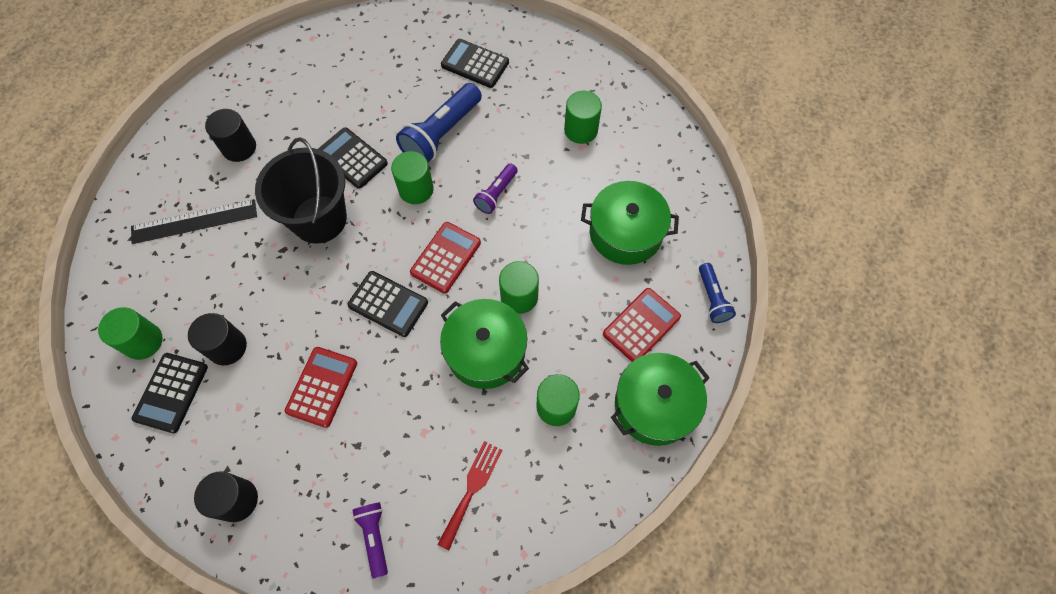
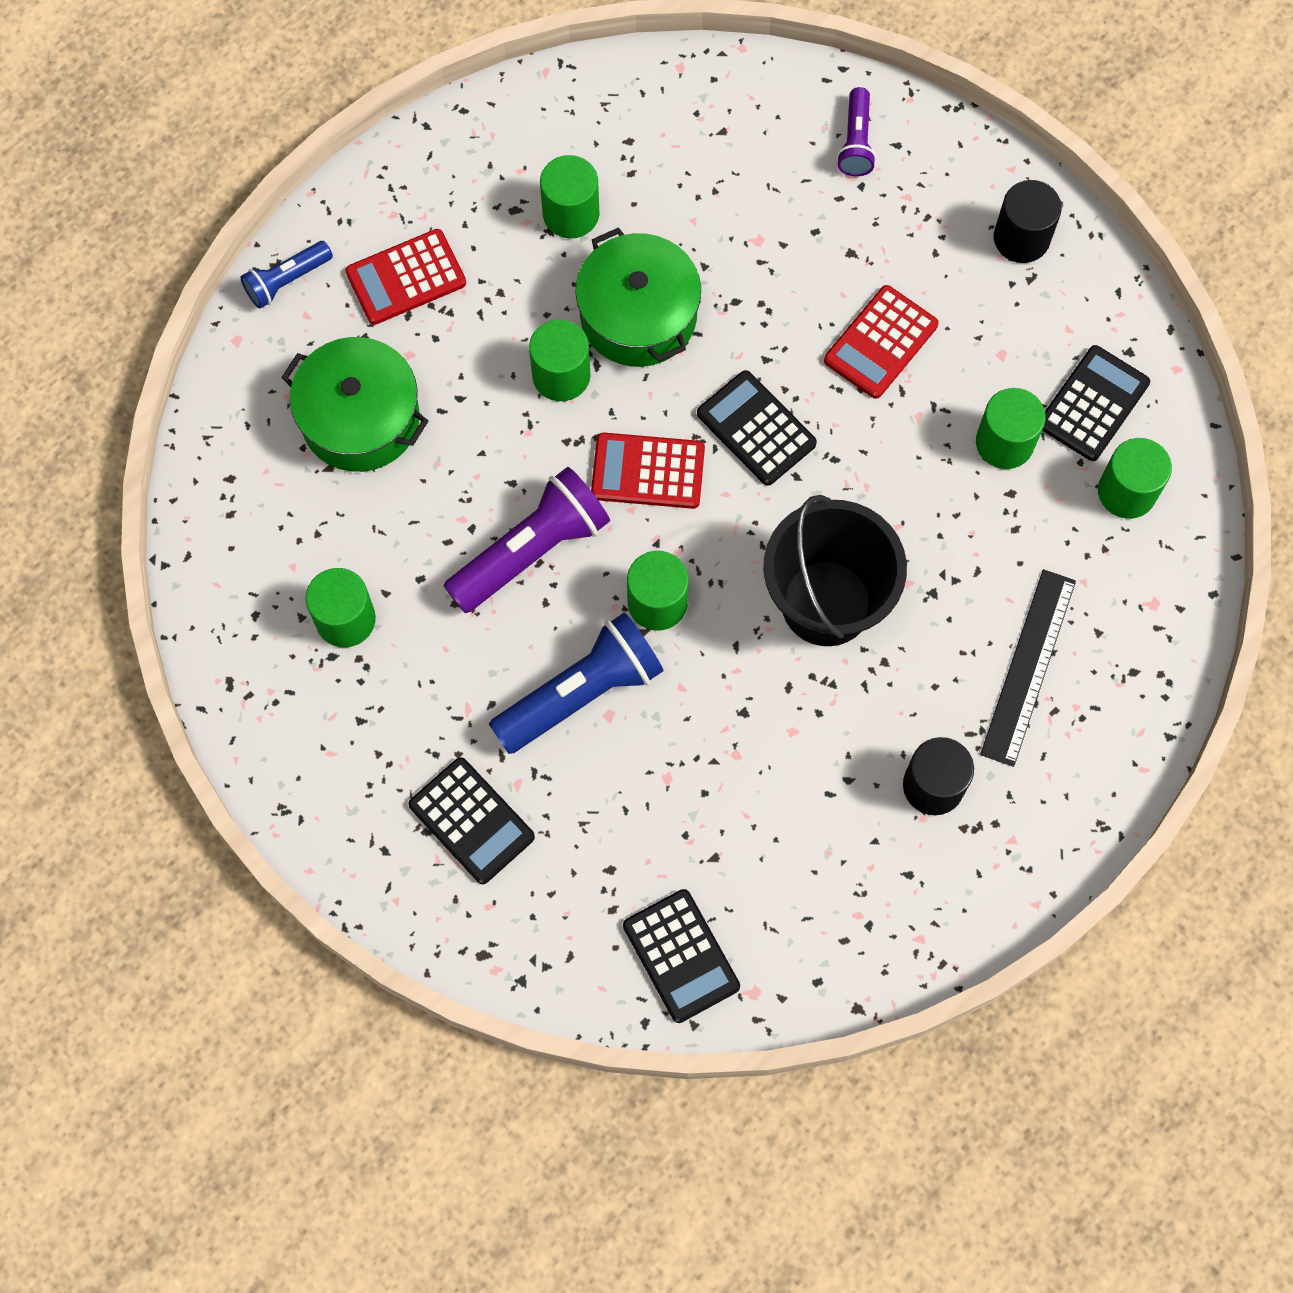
camera: 160 degrees left, 5 degrees up
black ruler [131,199,257,244] -> black ruler turned 75 degrees counterclockwise [980,569,1076,767]
black cylinder [188,313,247,365] -> green cylinder [976,388,1046,469]
black calculator [318,127,388,189] -> black calculator moved to [623,889,740,1023]
red calculator [410,222,481,293] -> red calculator turned 45 degrees clockwise [591,433,705,509]
red fork [437,441,502,551] -> none
purple flashlight [473,163,518,214] -> purple flashlight [444,467,610,613], size x1.80
green pot [611,353,710,446] -> none
blue flashlight [699,263,736,323] -> blue flashlight turned 135 degrees counterclockwise [241,241,333,309]

